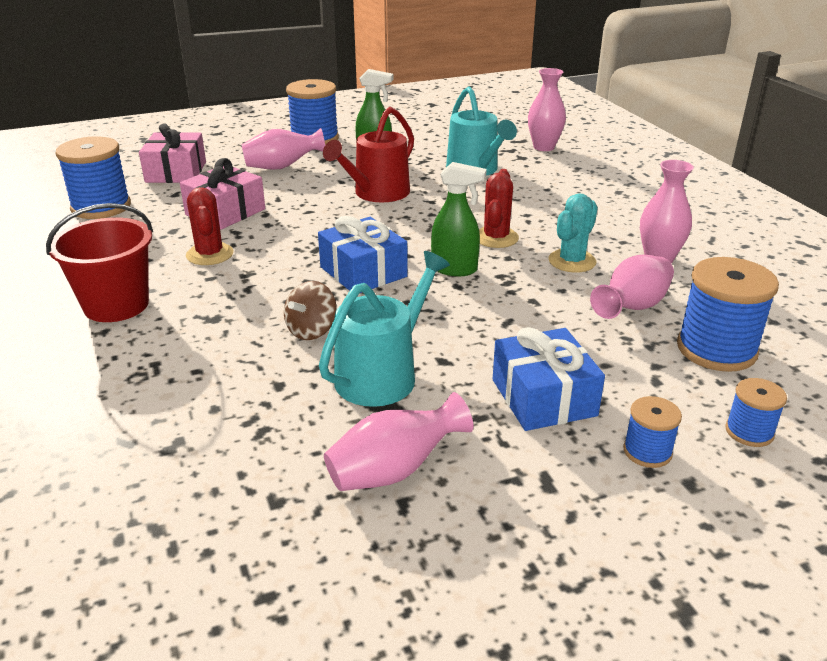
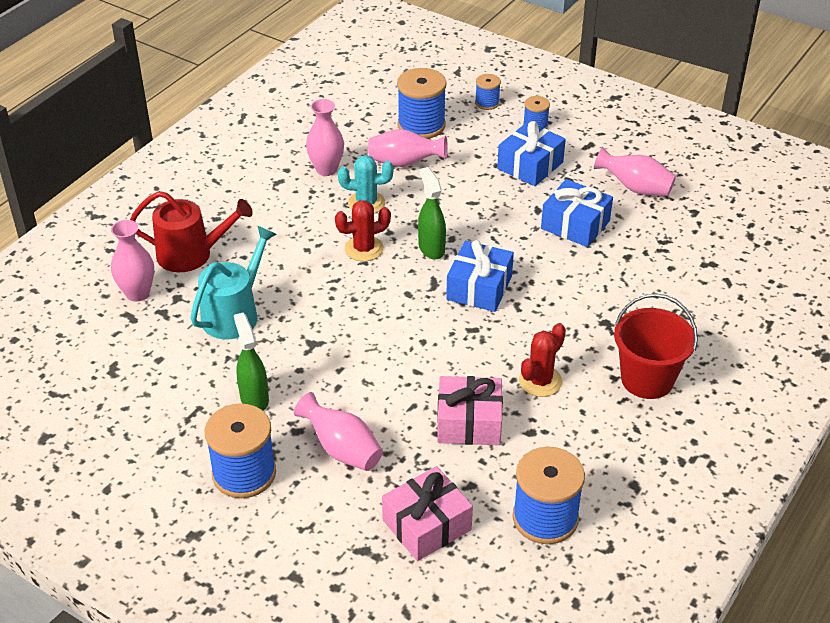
camera: 125 degrees left, 10 degrees up
brown spinning top [284,281,337,340] -> none
turquoise watering can [319,251,450,407] -> blue gift [541,179,613,247]
red watering can [323,107,414,202] -> red watering can moved to [130,191,253,272]

